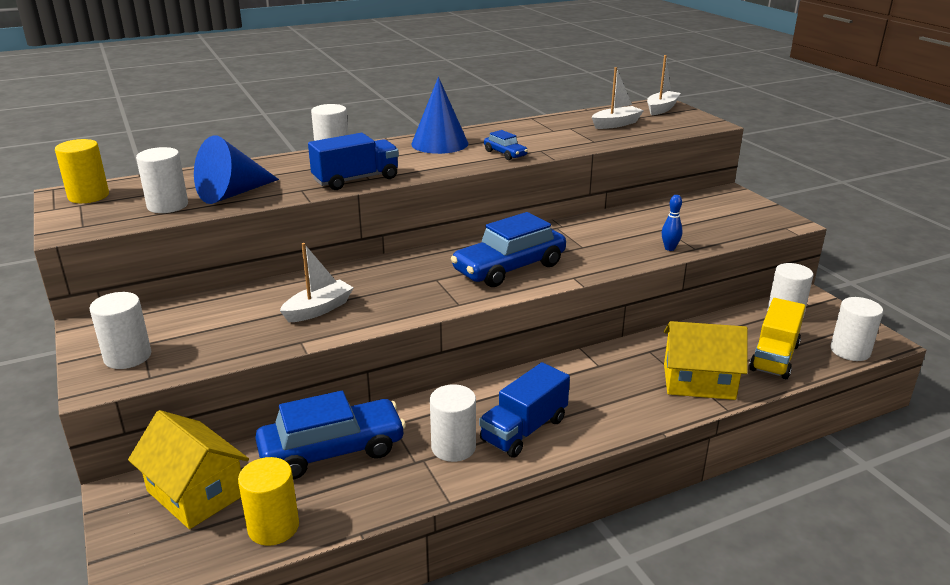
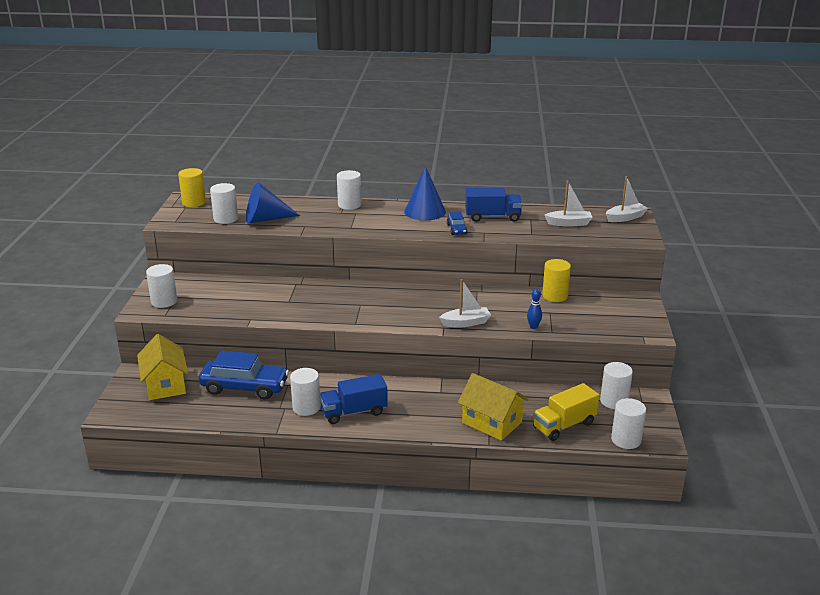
camera: 30 degrees right, 0 degrees up
yellow cylinder [238,457,299,546] -> yellow cylinder moved to [542,259,571,302]
white boat [280,243,354,322] -> white boat moved to [439,279,491,327]
blue truck [308,133,399,190] -> blue truck moved to [465,188,522,222]
blue car [451,212,566,287] -> none

